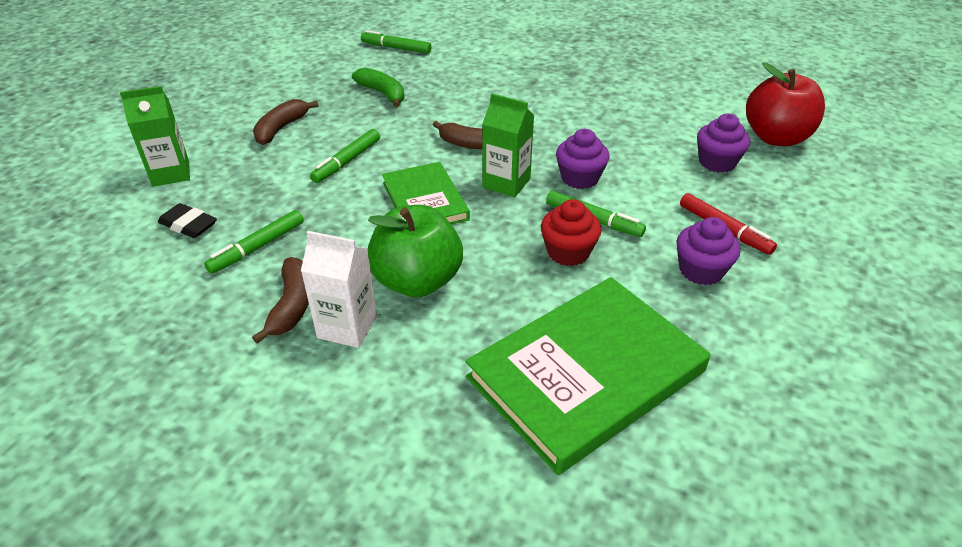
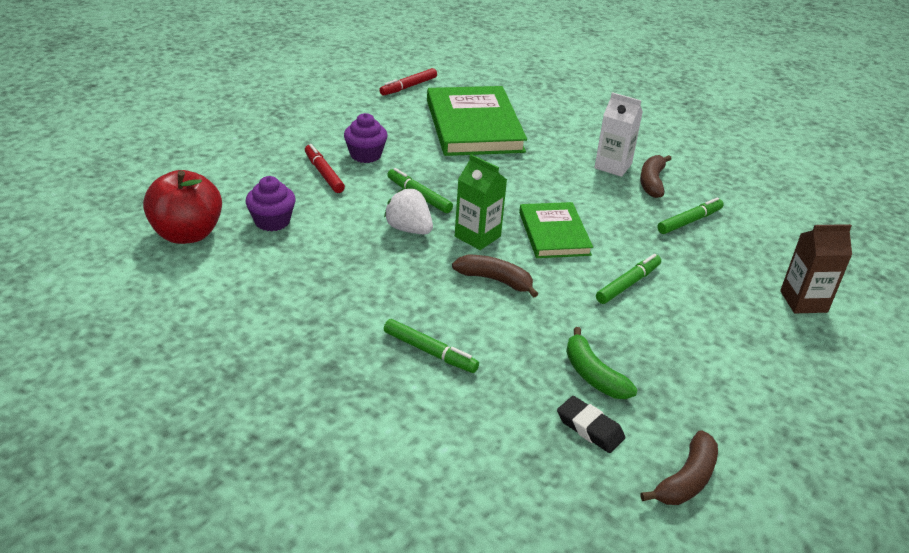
camera: 170 degrees left, 5 degrees down
green carton [120,86,190,187] -> brown carton [780,224,852,313]
black eraser [158,203,217,238] -> black eraser moved to [557,396,625,453]
brown banana [253,99,318,145] -> brown banana moved to [640,430,718,505]
green marker [361,30,431,54] -> green marker moved to [384,319,479,373]
green apple [368,205,463,297] -> none
green book [466,277,710,475] -> green book turned 75 degrees counterclockwise [427,86,527,156]
red cupcake [541,199,602,266] -> none
purple cupcake [556,129,610,189] -> white strawberry [384,188,433,234]
none -> red marker [379,68,437,96]

